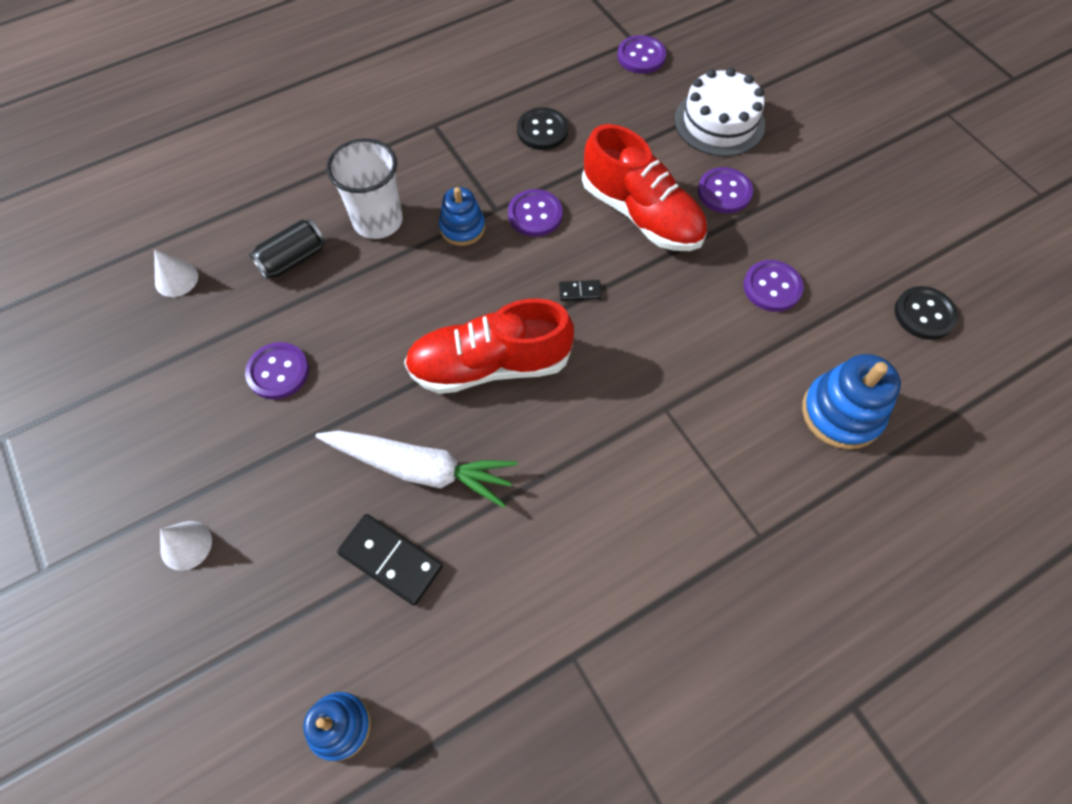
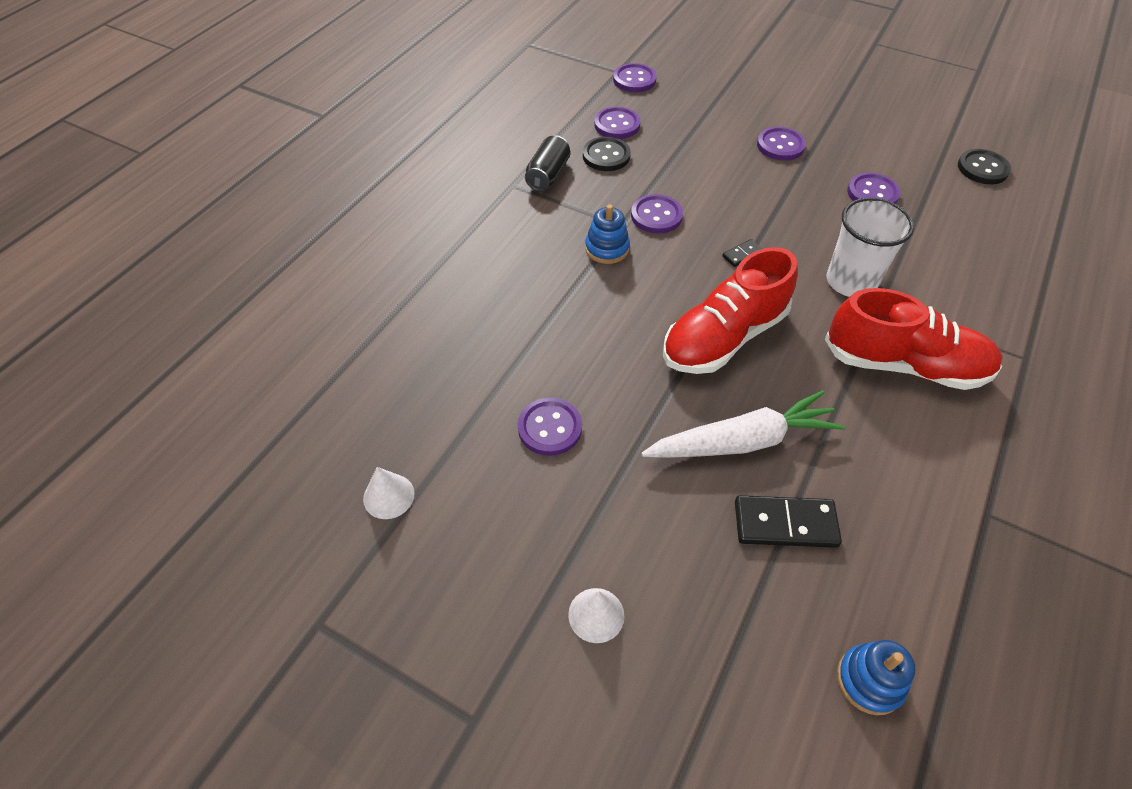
camera: 30 degrees left, 10 degrees down
white cone [154,249,198,297] -> white cone moved to [363,467,415,519]
black can [249,219,325,280] -> black can moved to [525,135,570,191]
white cup [326,138,403,239] -> white cup moved to [827,198,914,297]
red shoe [582,124,707,251] -> red shoe moved to [825,288,1003,390]
white cake [675,68,765,156] -> none
blue stacking toy [802,354,901,449] -> none
none -> purple button [594,107,641,139]

